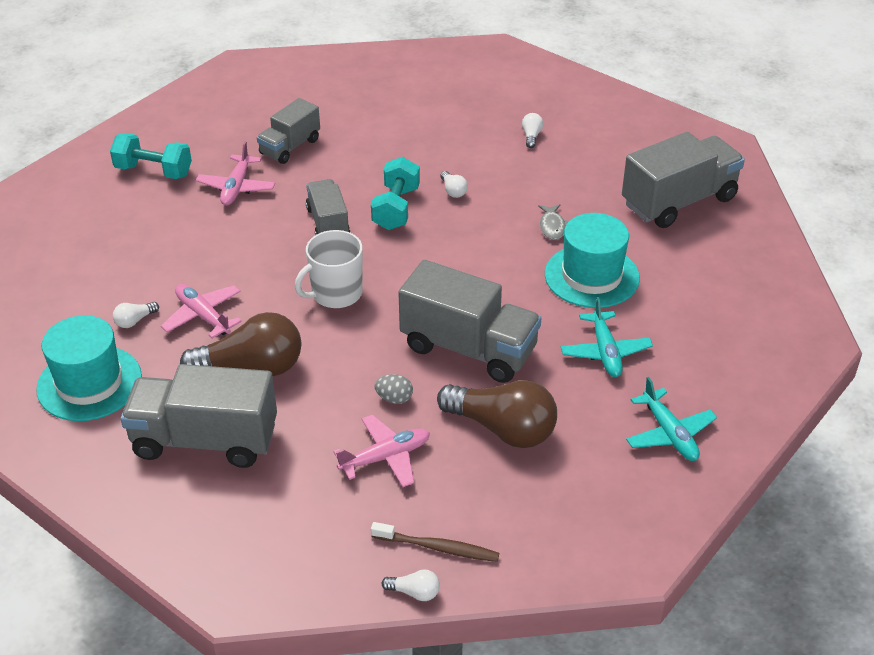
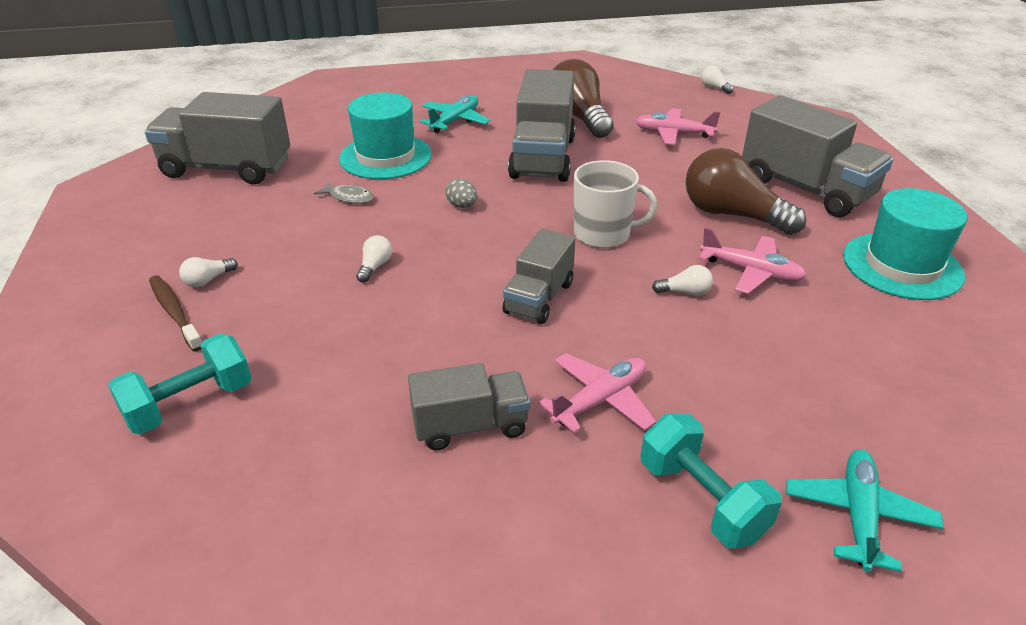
camera: 140 degrees left, 5 degrees down
white light bulb [113,302,159,328] -> white light bulb moved to [652,265,713,296]
pink plane [161,284,242,338] -> pink plane turned 60 degrees counterclockwise [699,227,807,294]
turquoise dumbbell [371,157,420,230] -> turquoise dumbbell moved to [108,334,251,435]
brown toothbrush [371,522,499,562] -> brown toothbrush moved to [149,275,202,352]
grey egg [375,374,413,404] -> grey egg moved to [445,178,477,208]
grey truck [398,260,541,383] -> grey truck turned 150 degrees counterclockwise [508,69,576,182]
grey fish [538,204,569,240] -> grey fish turned 75 degrees clockwise [314,182,374,204]
turquoise plane [626,377,717,461] -> turquoise plane moved to [786,449,944,572]

